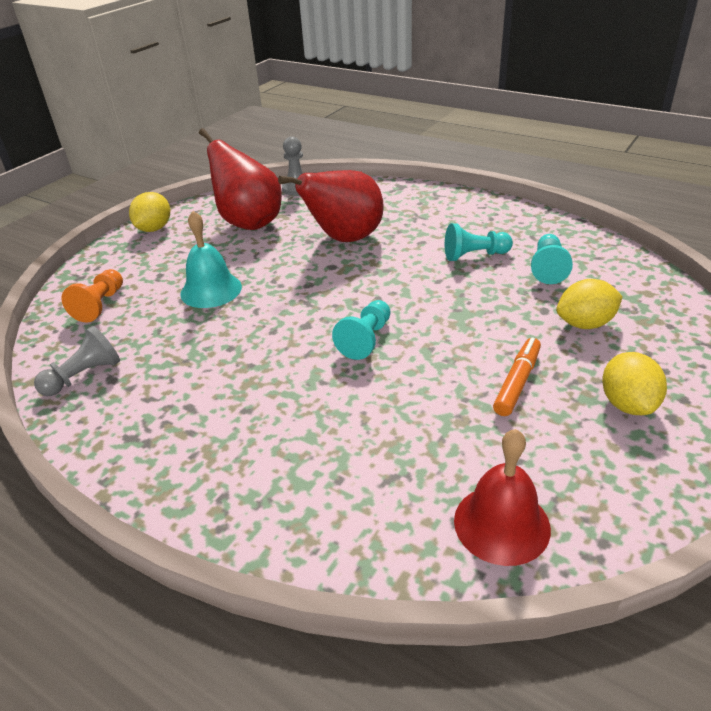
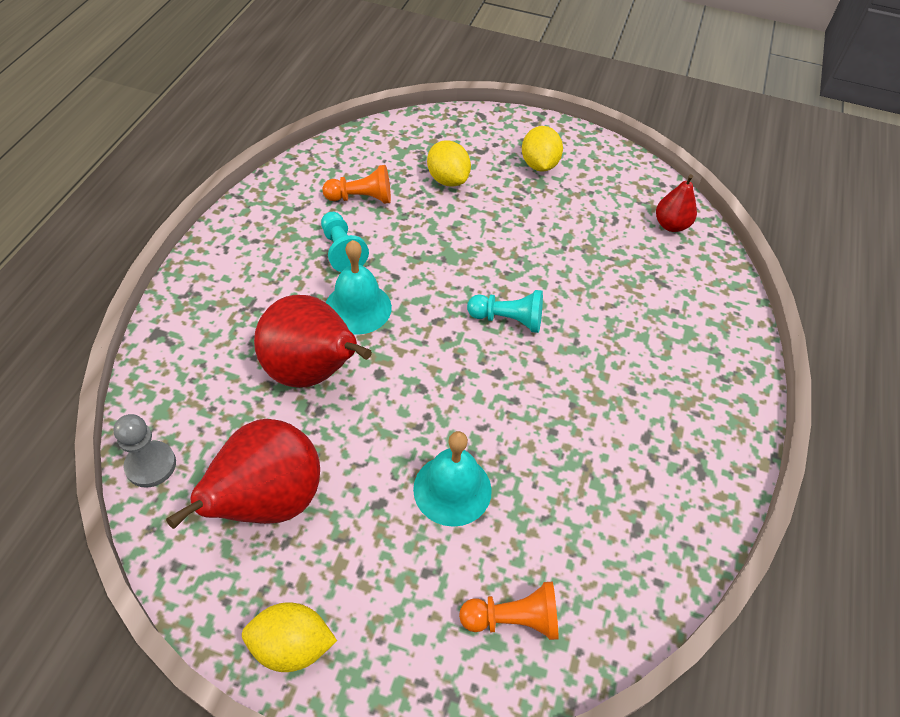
camera: 110 degrees left, 15 degrees up
grey pawn [34,326,120,396] -> none
red bell [454,429,551,566] -> red pear [656,174,697,232]
orange marker [493,338,541,416] -> none
turquoise pawn [531,234,573,284] -> orange pawn [322,165,391,204]
yellow lemon [602,352,667,415] -> yellow lemon turned 75 degrees counterclockwise [522,126,563,172]
none -> turquoise bell [326,240,392,334]

